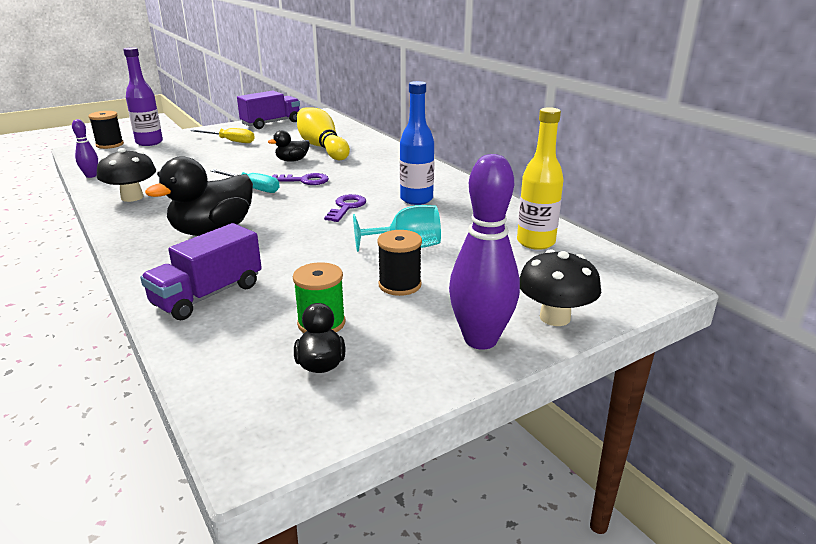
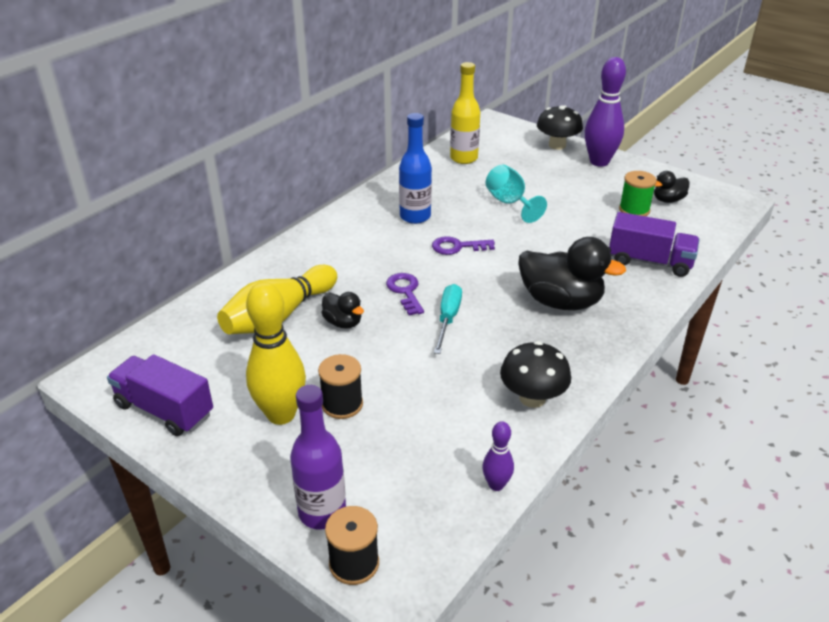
camera: 110 degrees left, 10 degrees up
yellow screwdriver [190,128,255,143] -> yellow bowling pin [246,282,306,425]
black spool [377,230,422,296] -> black spool moved to [318,354,363,419]

